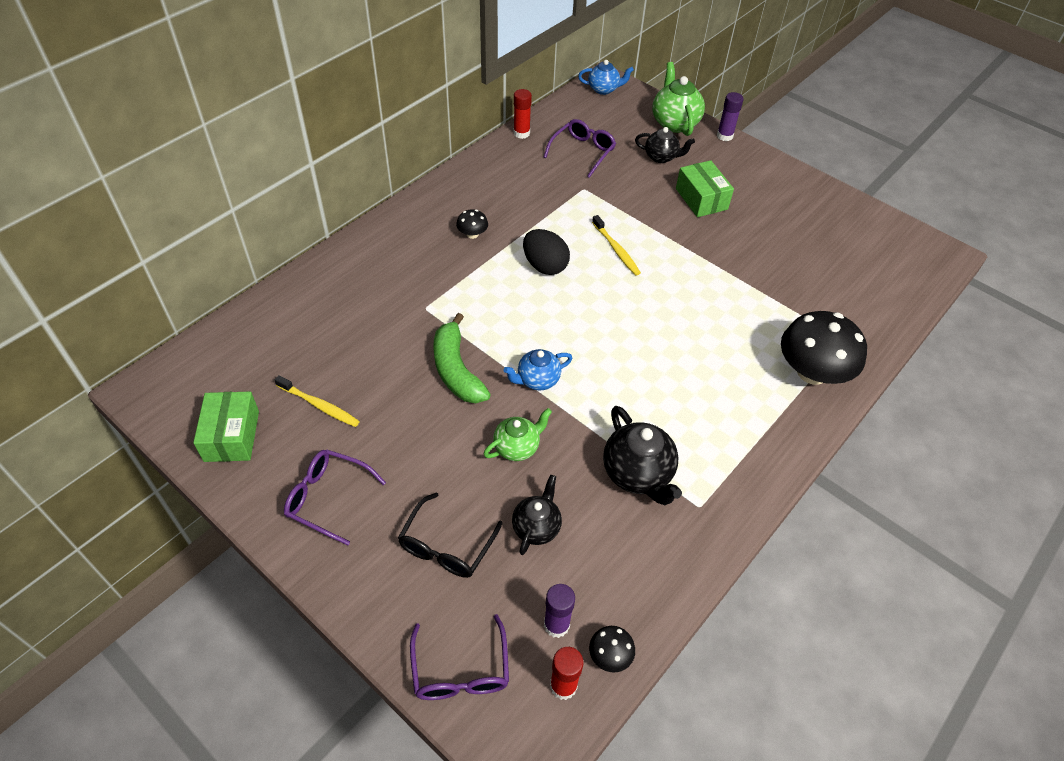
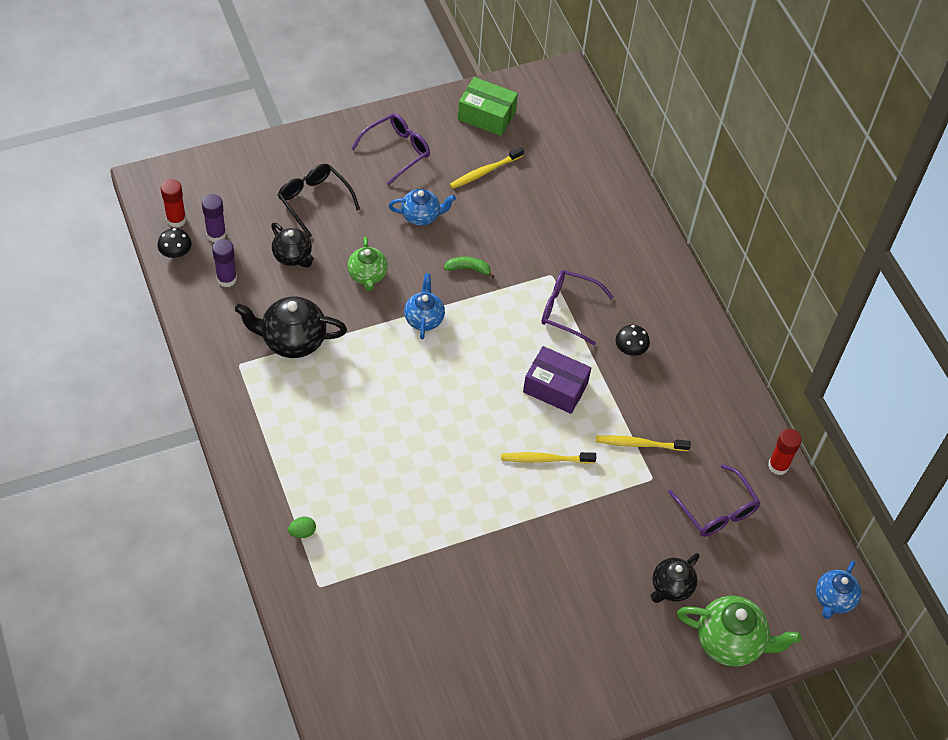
camera: 115 degrees right, 5 degrees up
purple glasses [410,614,509,700] -> purple glasses moved to [542,270,614,345]
green banana [433,313,491,403] -> green banana [444,257,495,279], size x0.49
black egg [523,229,570,275] -> purple box [523,346,591,414]
green box [676,160,734,217] -> none
purple glue stick [717,92,744,141] -> purple glue stick moved to [212,239,237,287]
black mushroom [781,311,867,385] -> green egg [288,517,316,538]
none -> blue teapot [388,189,456,226]
none -> yellow toothbrush [596,435,691,451]

